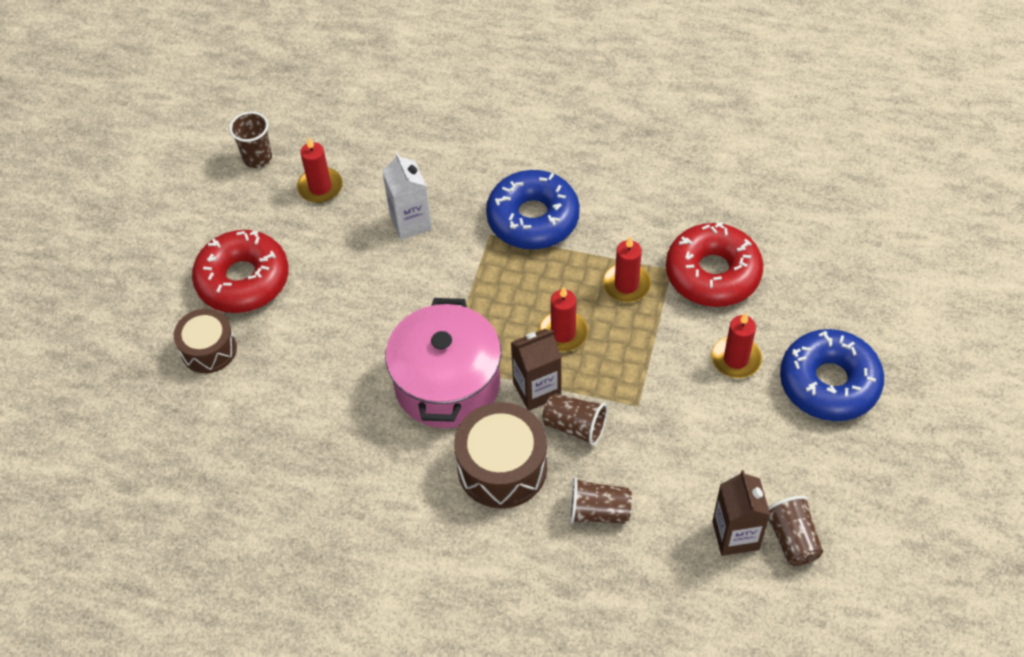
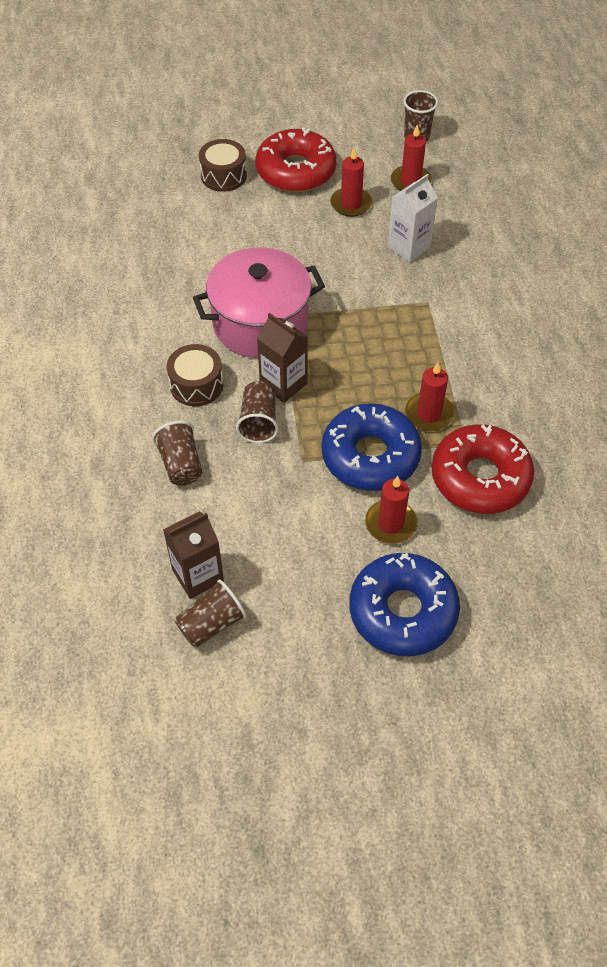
camera: 65 degrees right, 0 degrees up
brown drum [454,402,547,509] -> brown drum [167,344,223,406], size x0.66
blue donut [486,170,580,249] -> blue donut moved to [322,403,422,491]
red candle [539,286,588,352] -> red candle moved to [331,148,372,217]

